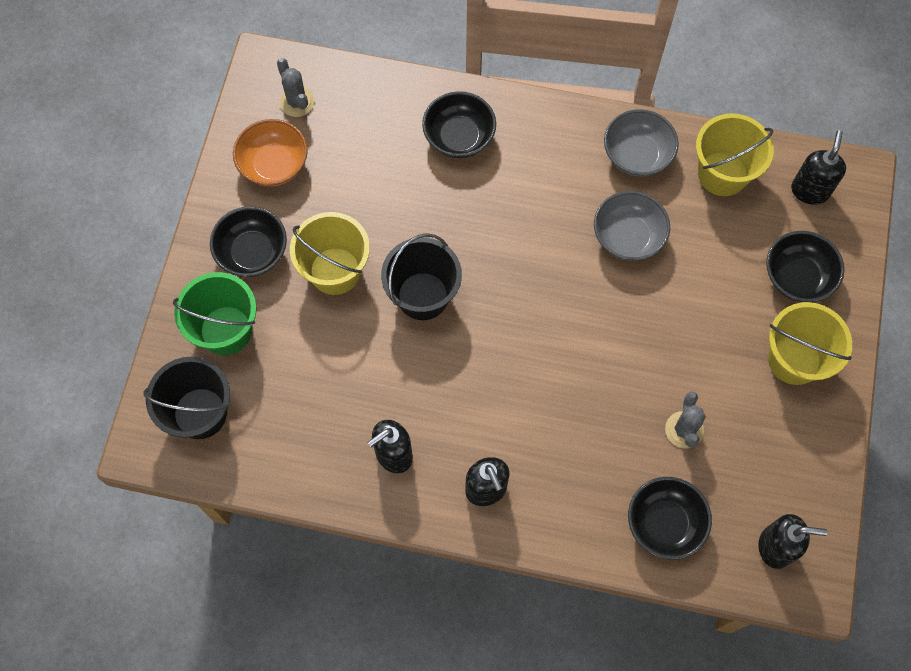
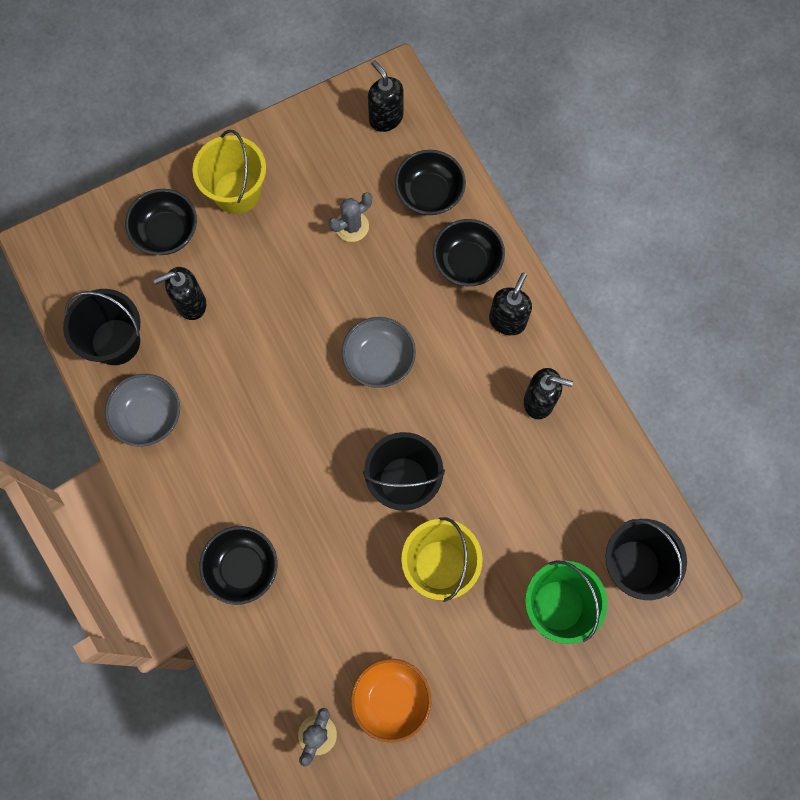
camera: 130 degrees left, 5 degrees up
black bowl [210,206,287,277] -> black bowl moved to [433,219,505,286]
grey bowl [594,191,670,261] -> grey bowl moved to [342,317,416,388]
yellow bucket [696,113,774,196] -> black bucket [63,289,140,365]
black soap dispenser [791,130,846,205] -> black soap dispenser moved to [153,267,206,320]

